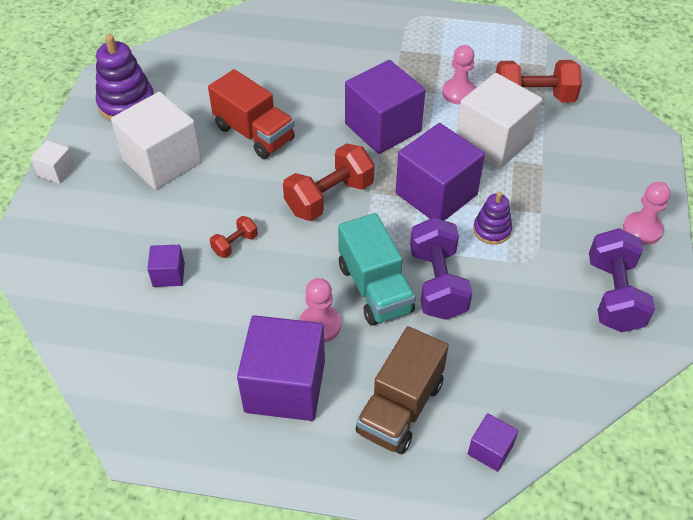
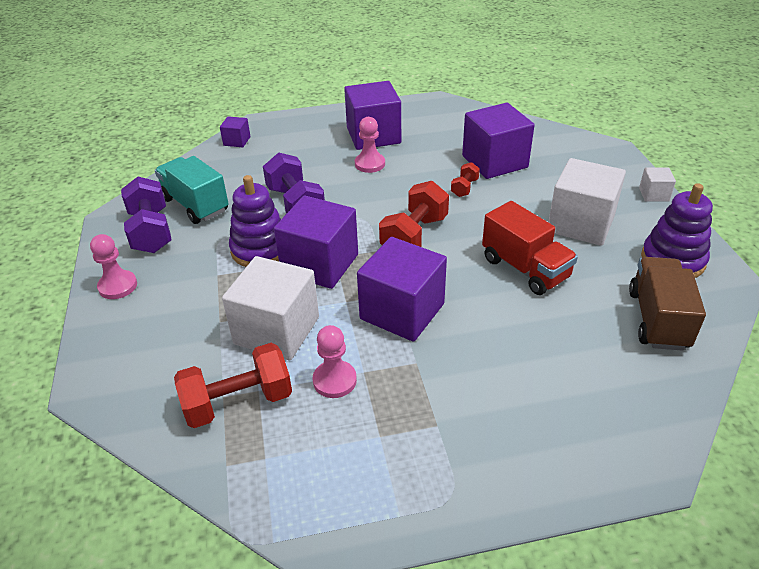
camera: 160 degrees right, 10 degrees down
purple cube [147,245,185,287] -> purple cube [462,103,535,179], size x2.15
red truck [208,69,295,159] -> red truck turned 150 degrees counterclockwise [482,201,578,295]
turquoise truck [338,213,416,325] -> turquoise truck moved to [155,156,229,224]
brown truck [355,326,449,454] -> brown truck moved to [629,257,706,351]
purple stacking toy [473,192,512,245] -> purple stacking toy [229,175,281,267], size x1.70

